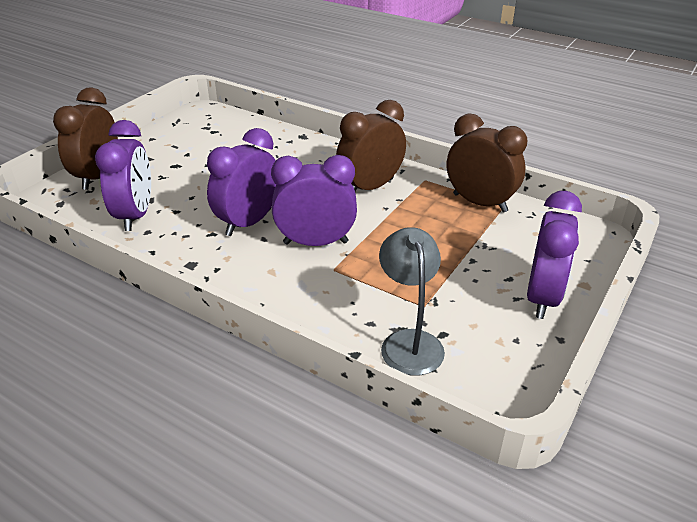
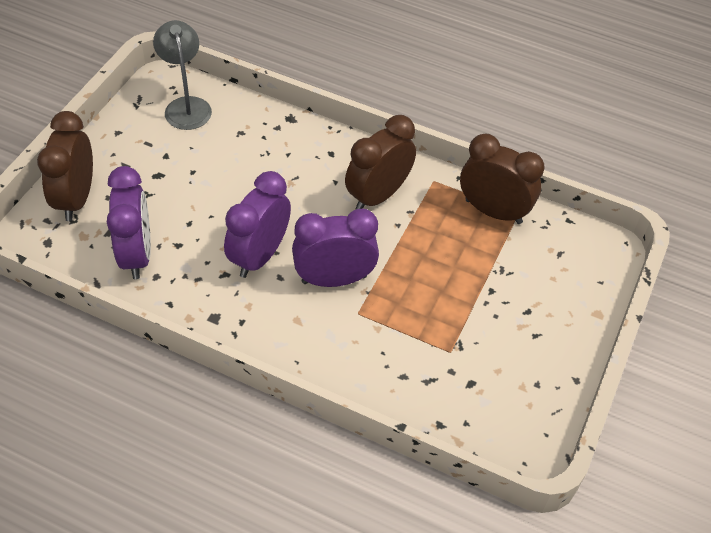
camera: 10 degrees left, 15 degrees up
grey lamp [379,227,445,376] -> grey lamp moved to [153,20,212,130]
purple clock [527,191,582,319] -> none

